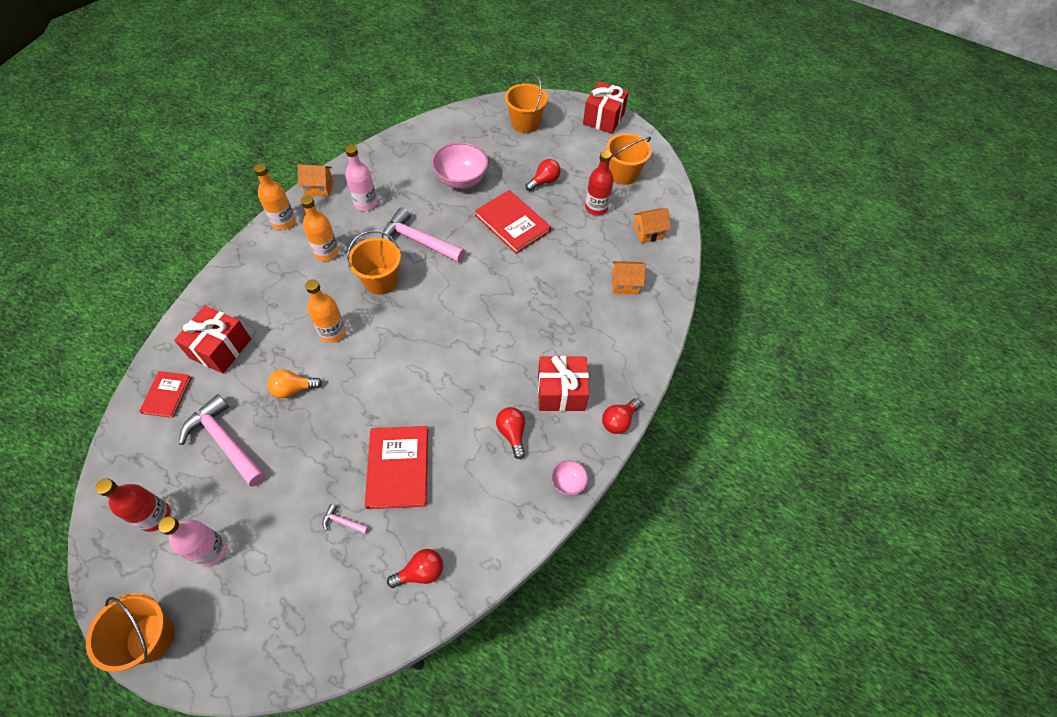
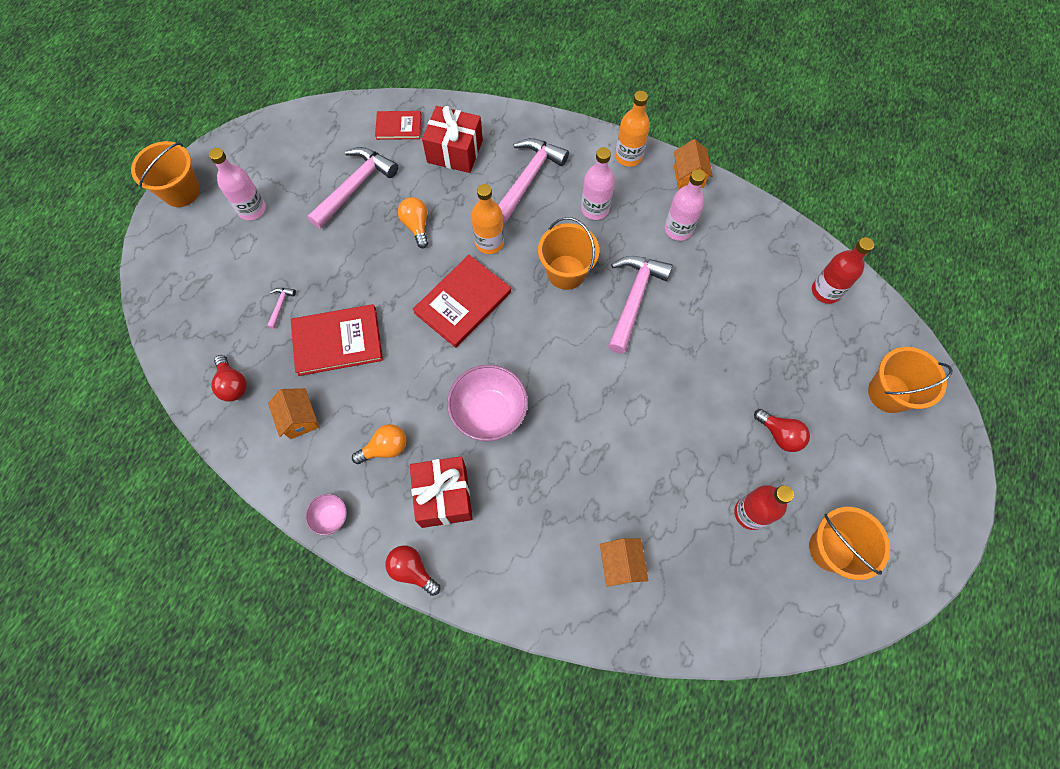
camera: 85 degrees right, 10 degrees up
red bottle [95,478,171,532] -> red bottle moved to [812,237,874,304]
orange bottle [301,195,339,261] -> pink bottle [581,147,615,220]
pink bowl [432,142,488,189] -> pink bowl moved to [447,365,528,441]
red book [475,190,551,254] -> red book moved to [413,255,511,348]
red light bulb [496,407,525,459] -> orange light bulb [352,424,407,464]
red gift [583,81,629,134] -> none
orange house [634,208,671,243] -> orange house moved to [268,388,319,439]
none -> pink hammer [498,138,569,223]

